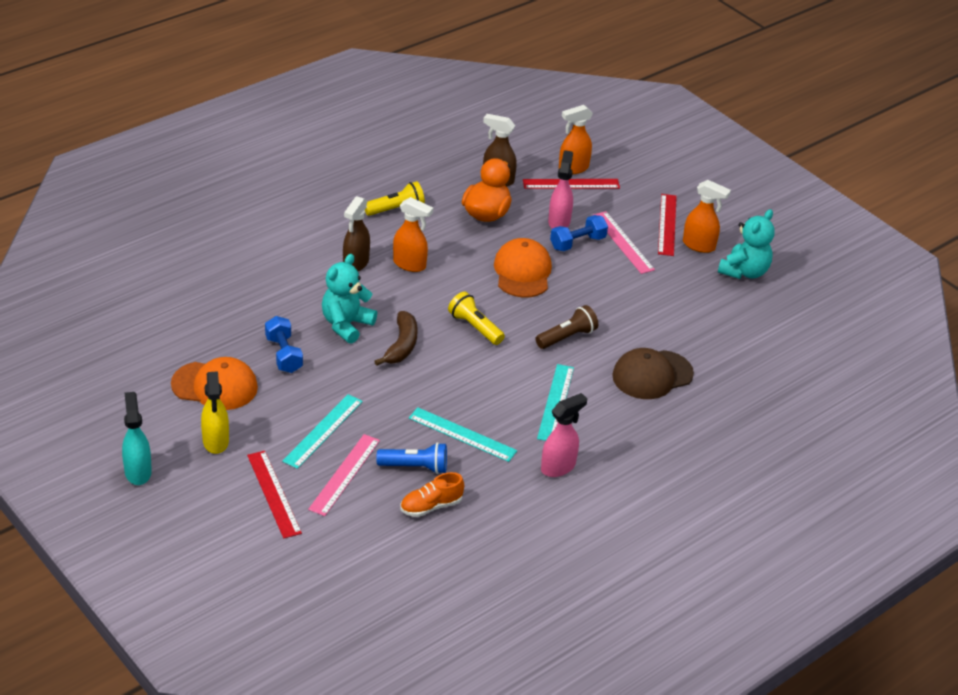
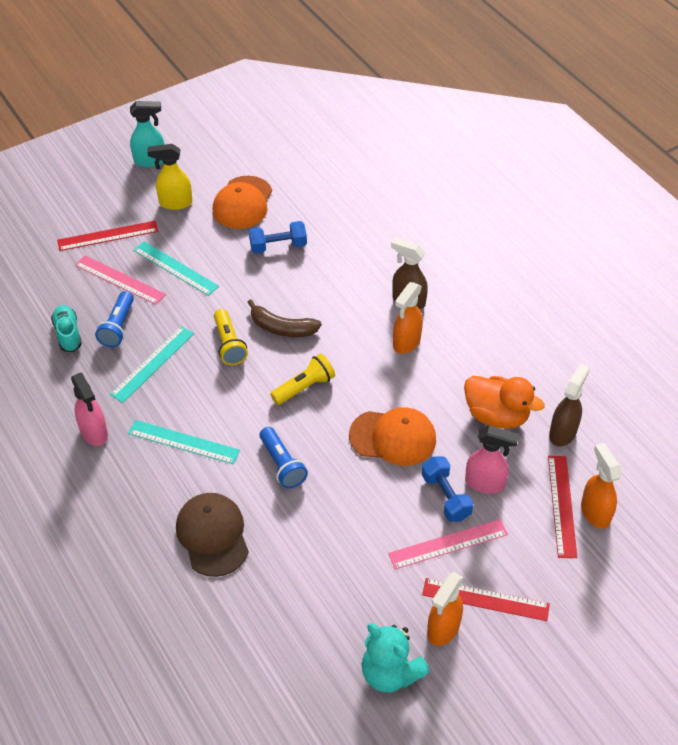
camera: 100 degrees right, 10 degrees up
turquoise teddy bear [322,254,377,344] -> none
yellow flashlight [365,181,425,216] -> yellow flashlight moved to [214,309,248,365]
orange shoe [400,472,464,517] -> turquoise shoe [51,305,82,352]
brown flashlight [536,305,598,349] -> blue flashlight [260,427,308,488]

